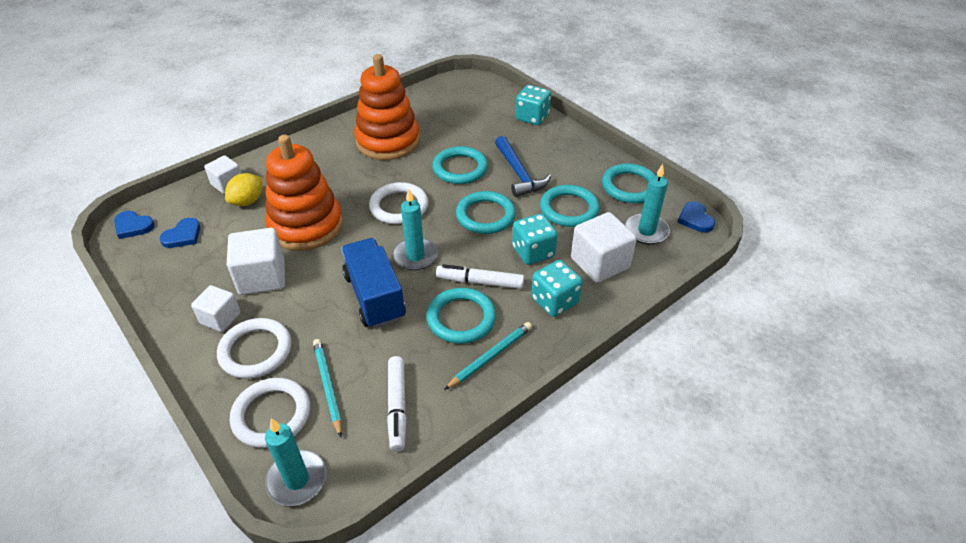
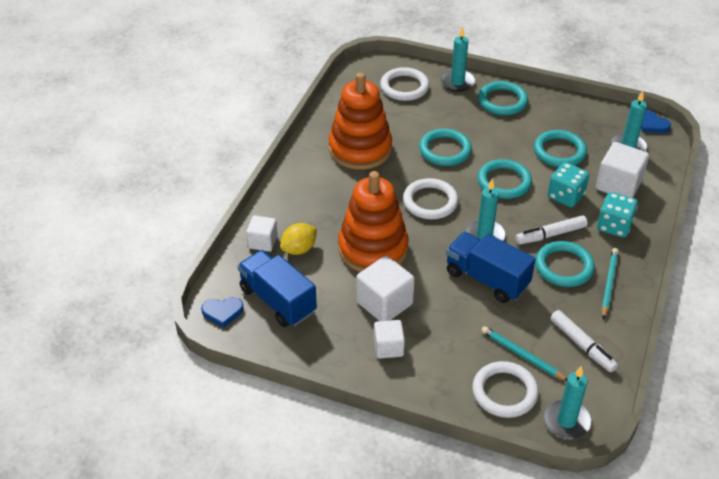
camera: 30 degrees left, 0 degrees up
blue heart [159,218,200,248] -> blue truck [238,250,317,327]
white ring [217,318,292,379] -> white ring moved to [380,67,429,101]
yellow lemon [225,173,262,206] -> yellow lemon turned 45 degrees clockwise [280,223,317,255]
blue hammer [495,136,551,197] -> none
turquoise dice [515,85,551,125] -> turquoise candle [440,26,475,92]
turquoise ring [602,163,655,203] -> turquoise ring moved to [478,81,528,115]

